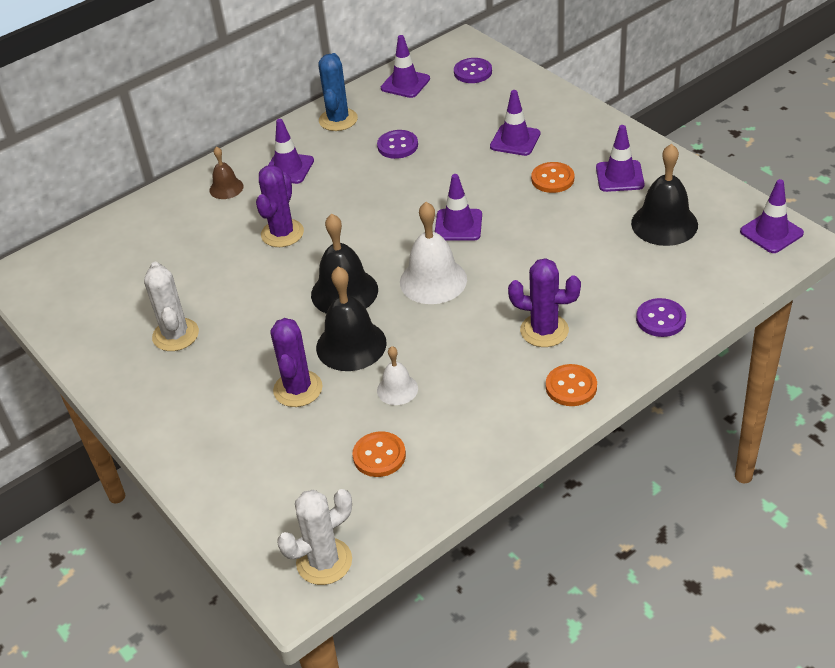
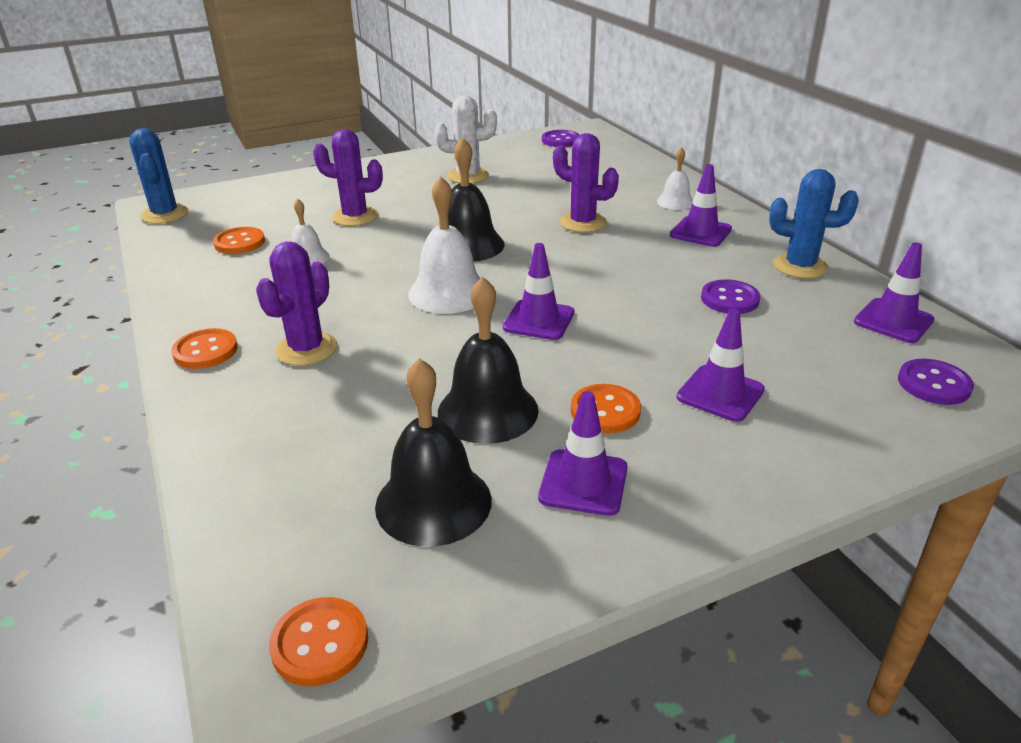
camera: 100 degrees right, 10 degrees down
brown bell [209,146,244,199] -> white bell [657,147,693,210]
white cactus [277,489,352,585] -> blue cactus [129,128,189,224]
black bell [316,266,387,371] -> black bell moved to [438,276,539,444]
purple button [636,298,686,337] -> purple button moved to [542,130,579,147]
purple traffic cone [740,179,804,253] -> orange button [269,597,368,686]

